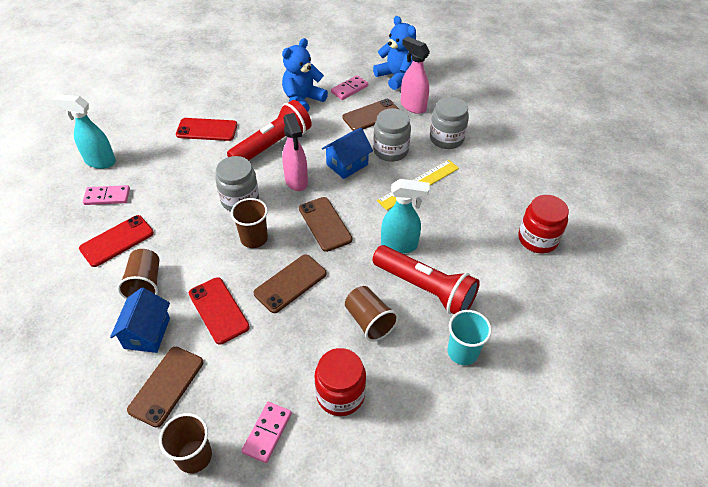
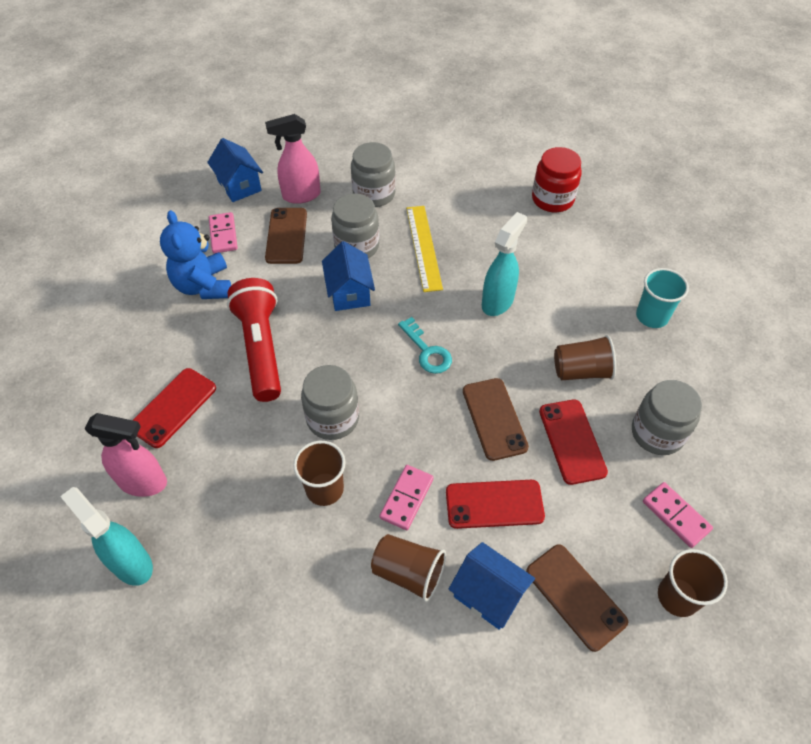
camera: 60 degrees left, 5 degrees up
turquoise spray bottle [53,94,116,169] -> turquoise spray bottle turned 90 degrees clockwise [60,487,153,586]
red phone [79,215,154,267] -> red phone moved to [539,400,608,485]
pink domino [83,185,130,205] -> pink domino moved to [380,465,434,530]
brown cup [231,198,268,248] -> brown cup moved to [293,441,346,506]
pink spray bottle [282,113,308,191] -> pink spray bottle moved to [85,413,167,497]
brown phone [299,197,352,252] -> turquoise key [398,317,452,374]
red jar [314,348,366,416] -> grey jar [632,380,702,455]
red flashlight [372,245,480,314] -> none
blue teddy bear [373,16,416,90] -> blue house [207,138,263,202]

